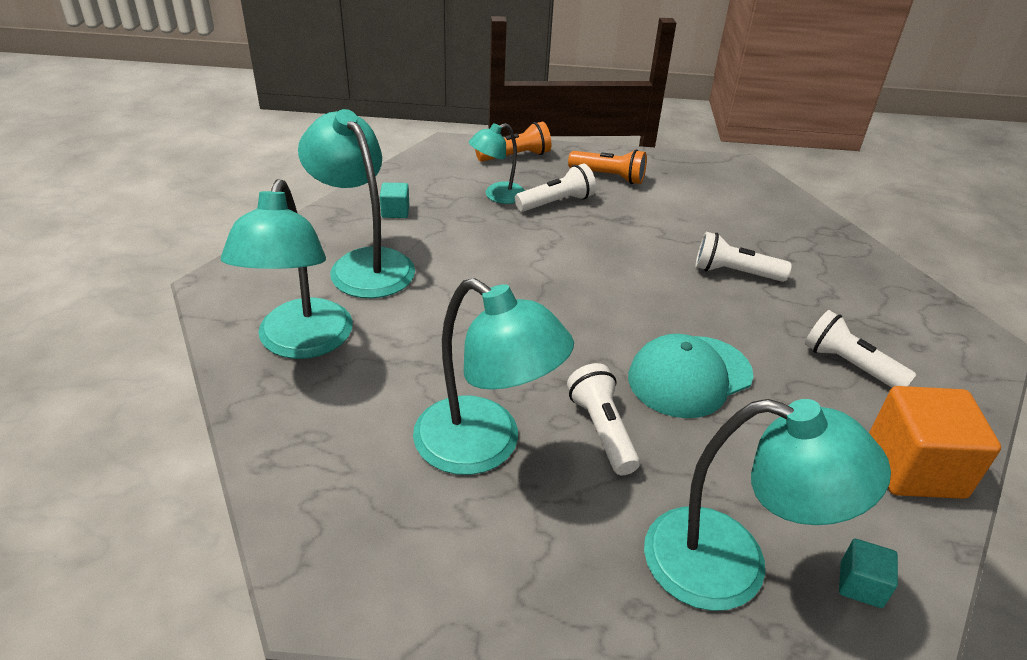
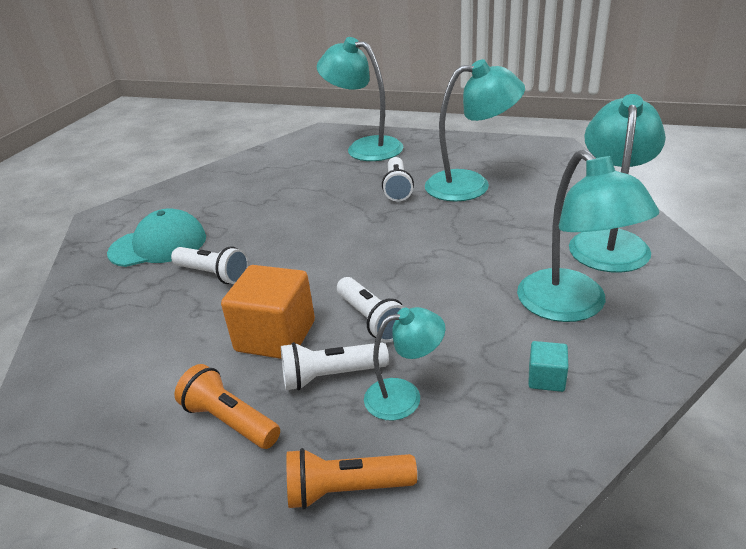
camera: 160 degrees left, 5 degrees down
turquoise lamp [413,278,574,475] -> turquoise lamp turned 120 degrees clockwise [425,59,525,202]
turquoise cap [628,334,753,418] -> turquoise cap moved to [107,208,206,267]
white flashlight [805,310,916,388] -> white flashlight moved to [337,277,405,343]
turquoise cube [839,539,898,608] -> none
orange cube [869,386,1001,499] -> orange cube moved to [221,265,315,359]

